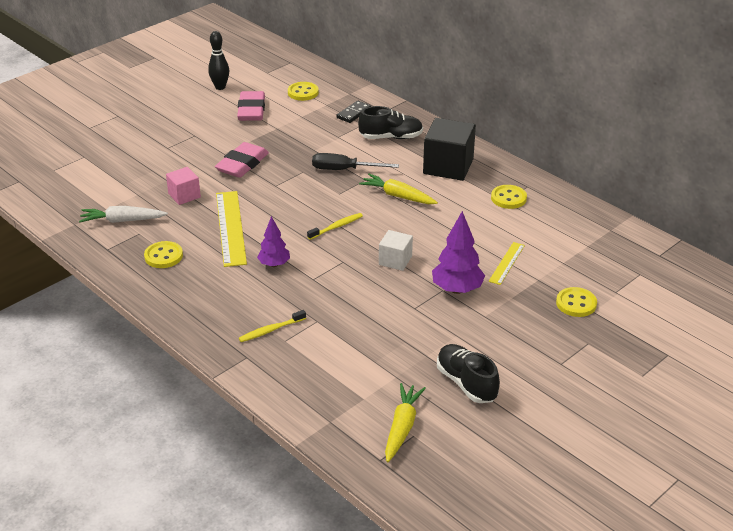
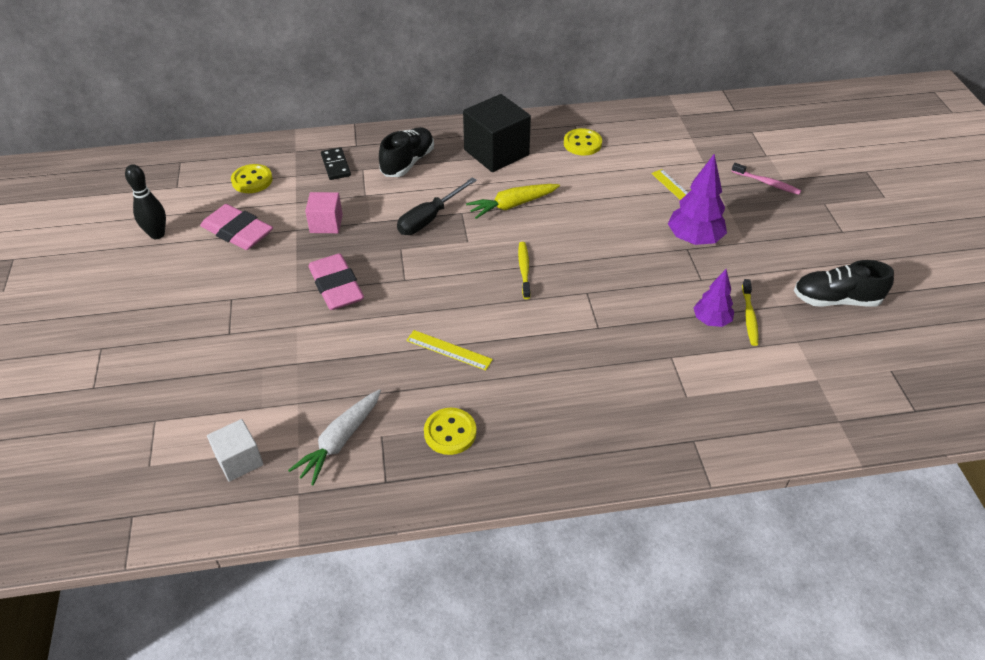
camera: 55 degrees left, 10 degrees up
pink cube [166,167,201,205] -> pink cube moved to [305,192,343,233]
yellow ruler [216,191,247,267] -> yellow ruler [406,330,493,371], size x0.55
yellow toothbrush [239,310,306,342] -> yellow toothbrush moved to [742,279,758,346]
purple tree [257,216,290,267] -> purple tree moved to [693,269,734,327]
white cube [379,230,413,271] -> white cube moved to [207,419,263,482]
yellow carrot [385,383,426,462] -> none
yellow button [556,287,597,317] -> pink toothbrush [731,163,801,195]

